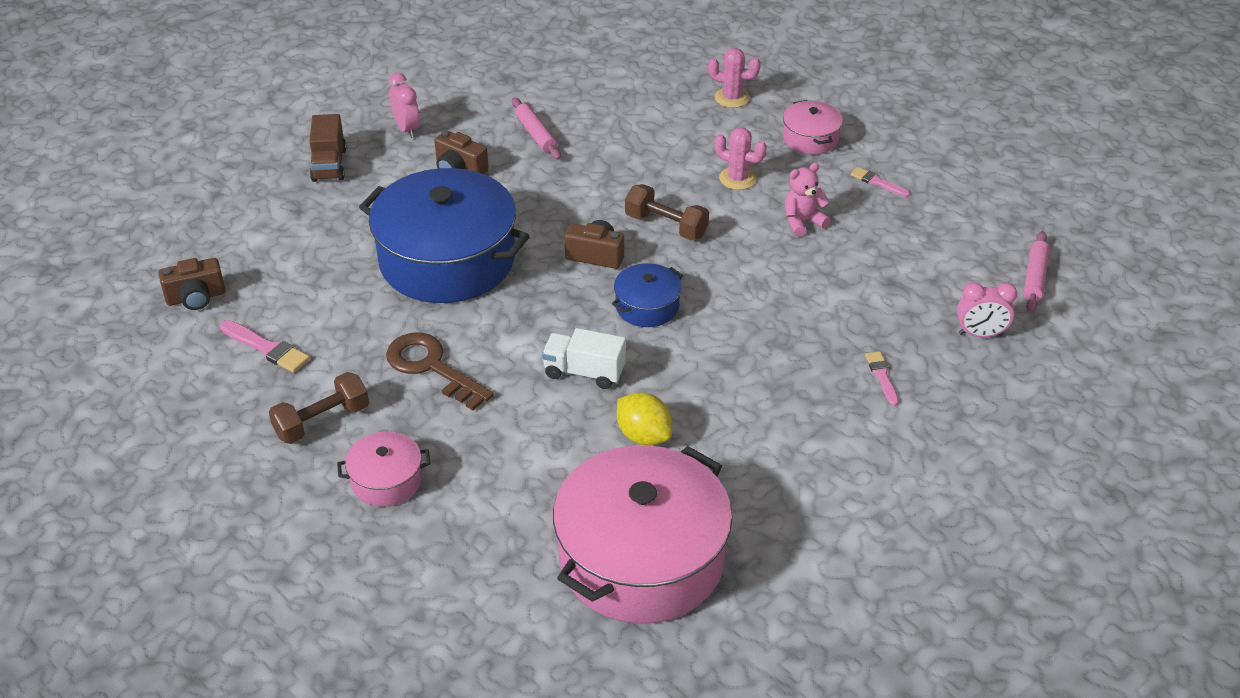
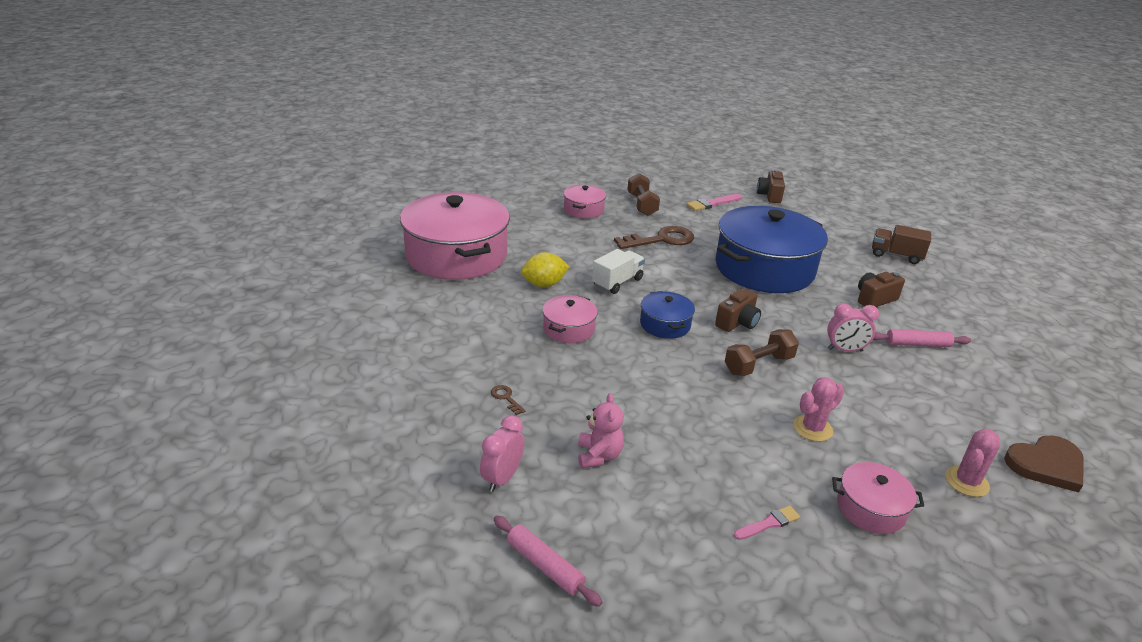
camera: 115 degrees right, 10 degrees down
pink clock [389,73,420,138] -> pink clock moved to [827,303,879,352]
pink teddy bear [785,162,830,237] -> pink teddy bear moved to [578,393,624,468]
pink brush [865,351,899,406] -> brown key [491,385,526,415]
none -> pink pot [542,295,598,343]
none -> brown heart [1004,435,1084,493]

